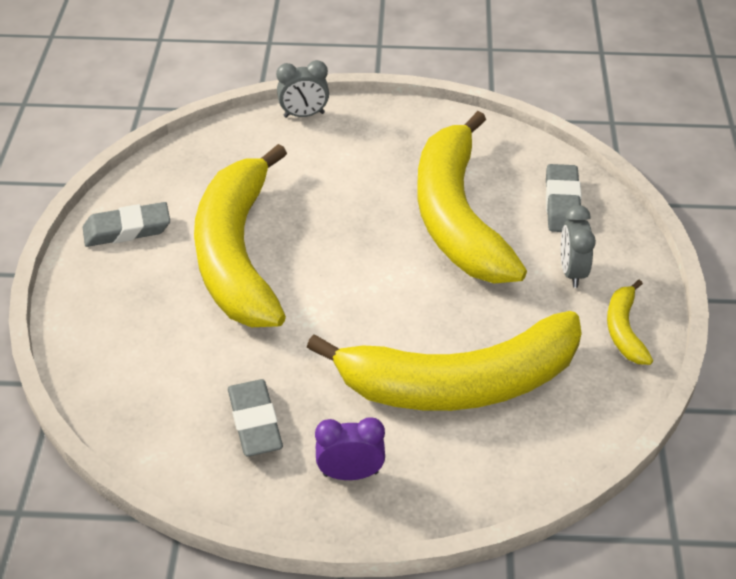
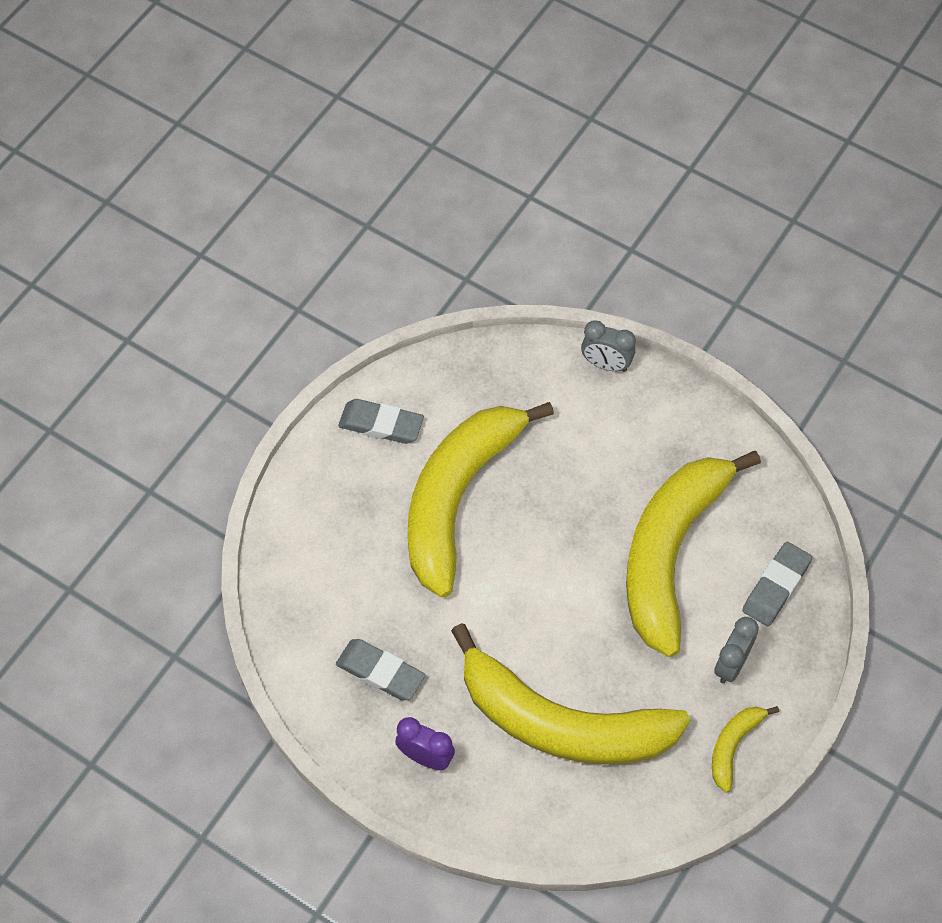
camera: 30 degrees right, 15 degrees up
grey eraser [228,379,283,457] -> grey eraser turned 75 degrees counterclockwise [336,639,425,700]

